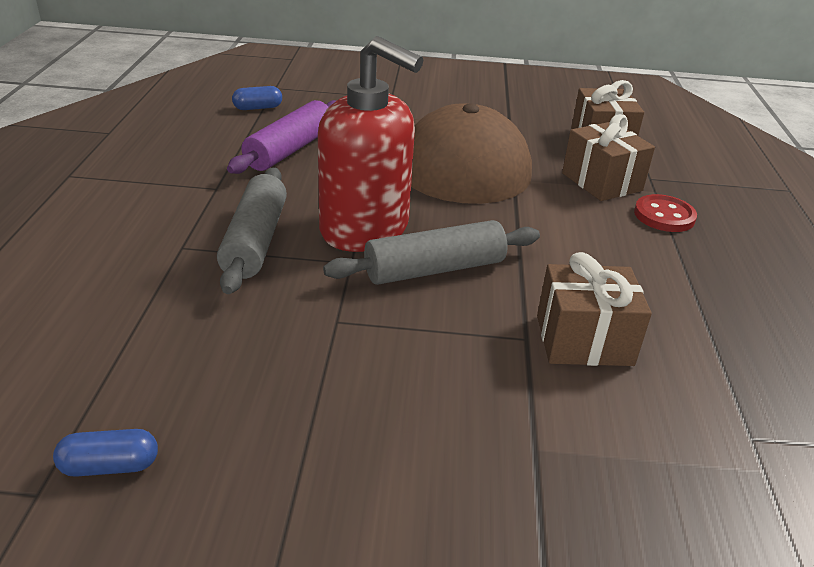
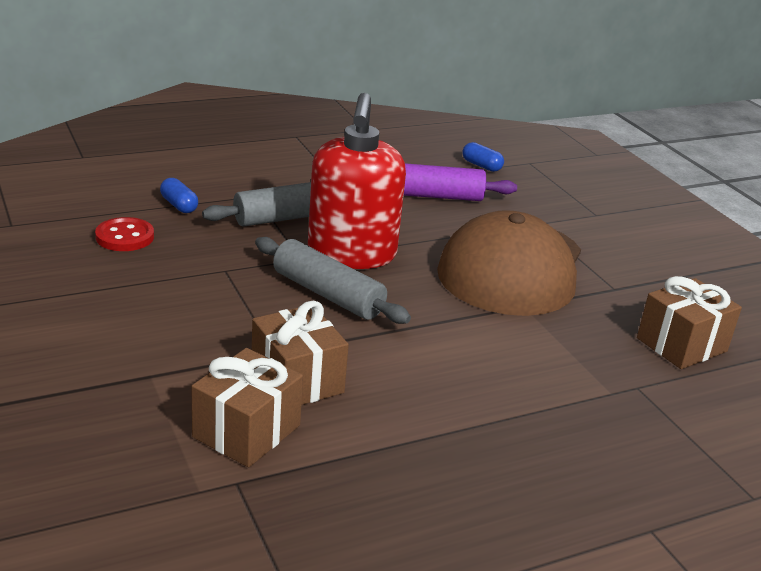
camera: 60 degrees right, 5 degrees down
blue capsule [53,429,158,477] -> blue capsule moved to [160,178,198,213]
brown gift [562,114,655,201] -> brown gift moved to [192,348,303,467]
red button [634,194,697,232] -> red button moved to [95,217,154,251]

